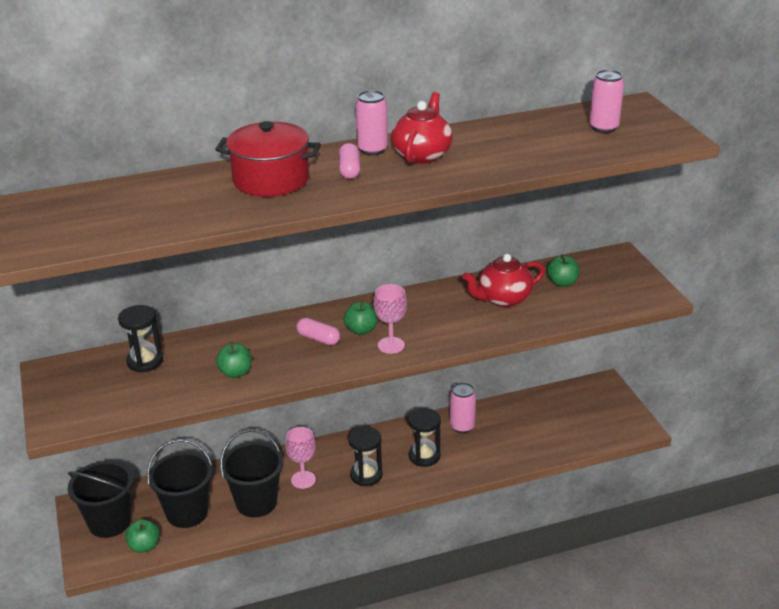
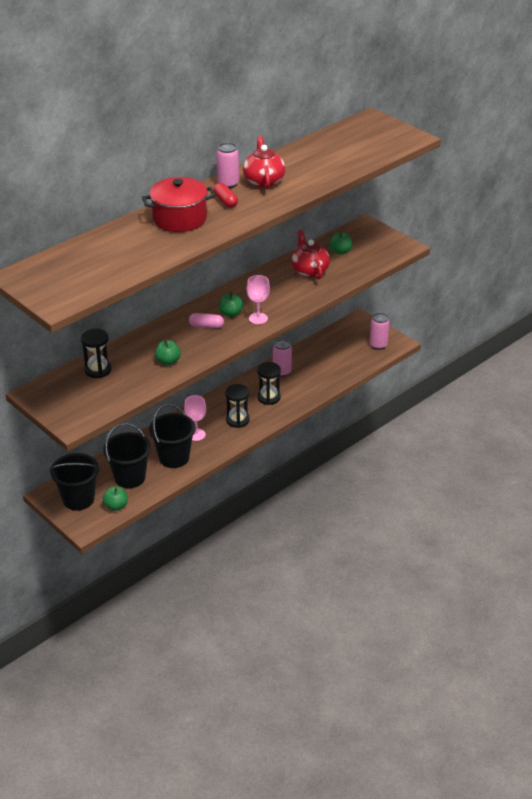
camera: 25 degrees left, 5 degrees up
pink capsule [339,143,360,179] -> red capsule [213,183,238,208]
red teapot [462,254,545,307] -> red teapot turned 120 degrees clockwise [291,230,330,279]
pink can [589,69,624,133] -> pink can moved to [370,313,389,350]

